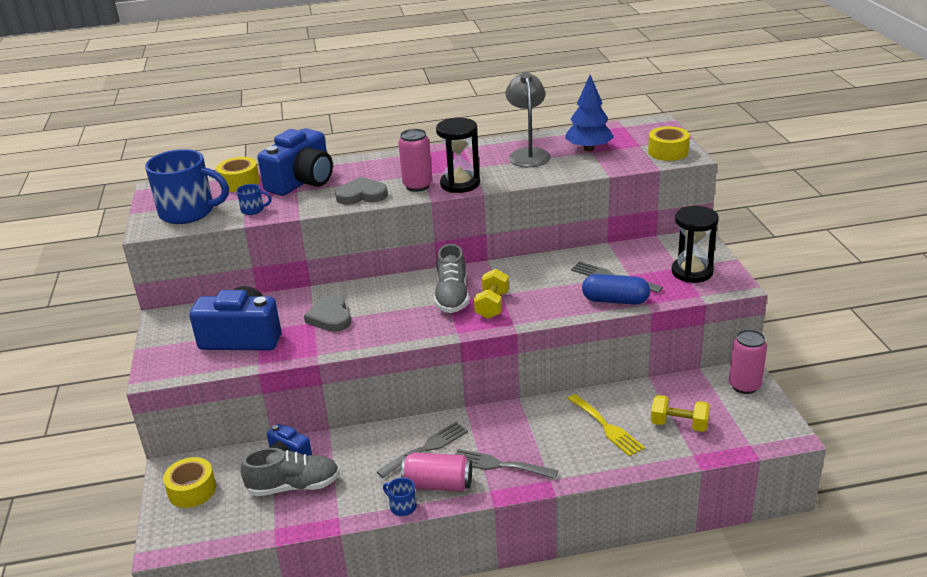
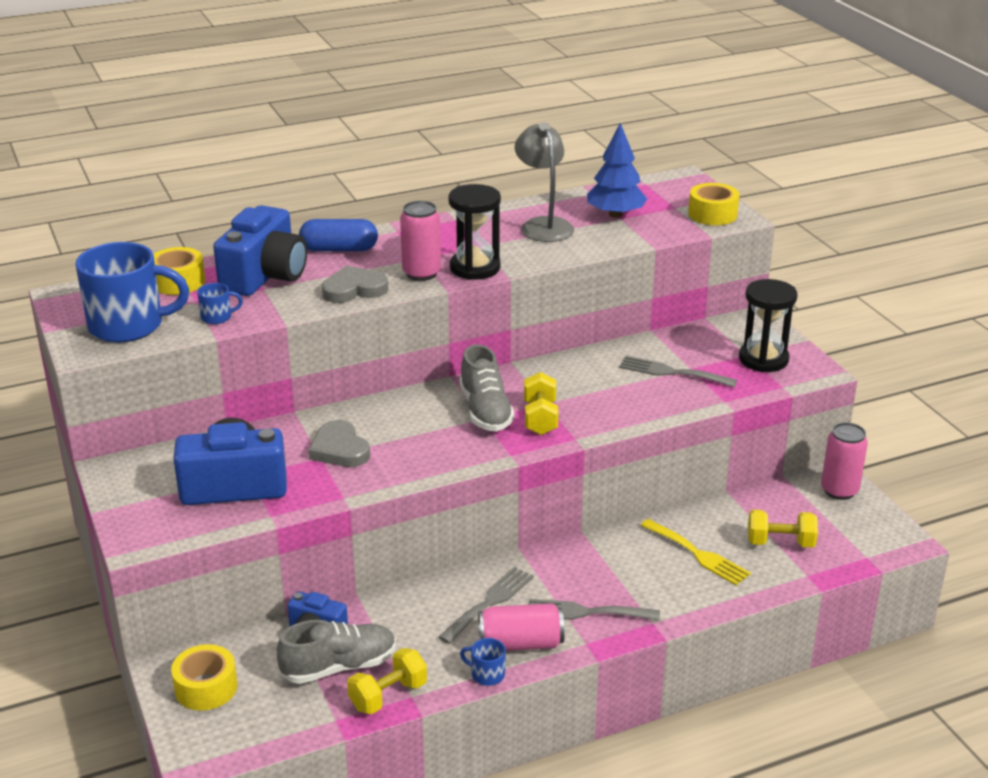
camera: 15 degrees left, 0 degrees up
blue capsule [582,274,650,305] -> blue capsule moved to [299,219,378,251]
none -> yellow dumbbell [347,648,427,714]

